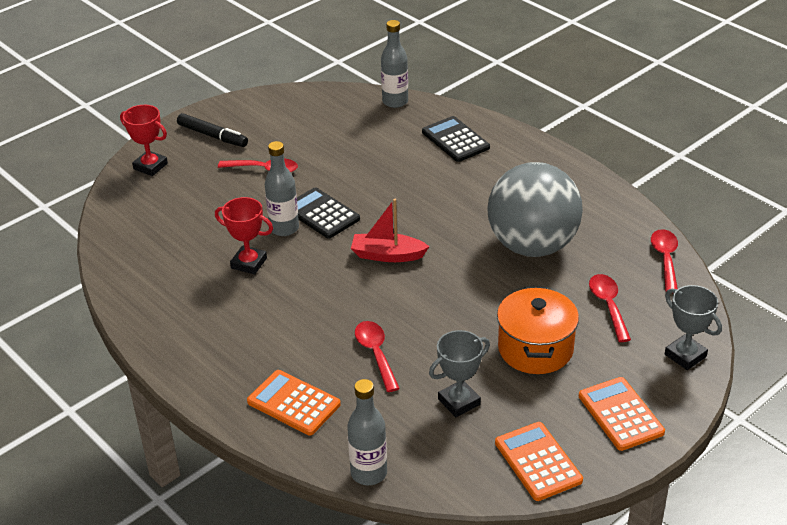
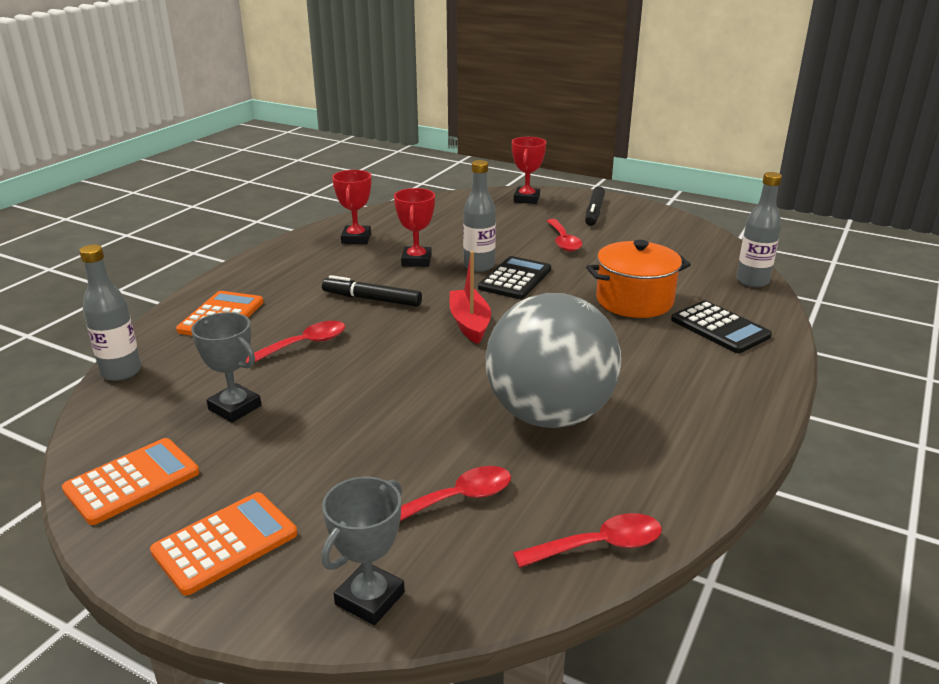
camera: 70 degrees right, 10 degrees down
black calculator [422,116,490,162] -> black calculator turned 105 degrees clockwise [671,301,772,353]
orange pot [497,287,579,374] -> orange pot moved to [586,240,691,318]
none -> black marker [322,275,422,307]
none -> red trophy [332,170,371,244]

